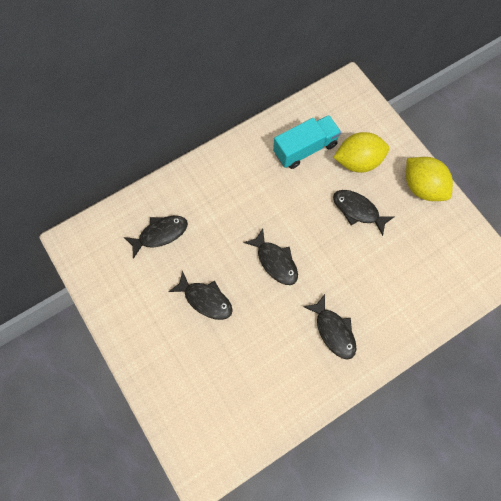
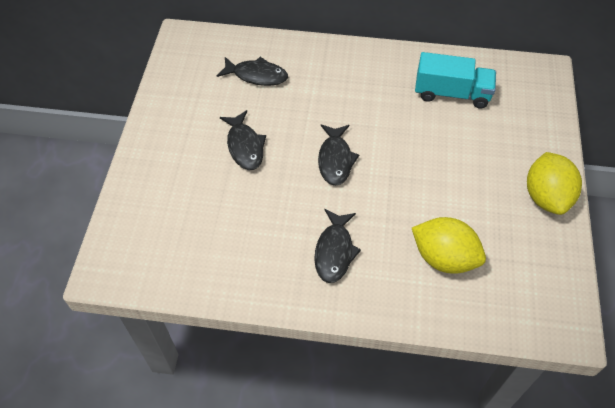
camera: 40 degrees right, 15 degrees down
yellow lemon [333,132,389,173] -> yellow lemon moved to [412,217,486,274]
black fish [333,190,395,236] -> none

